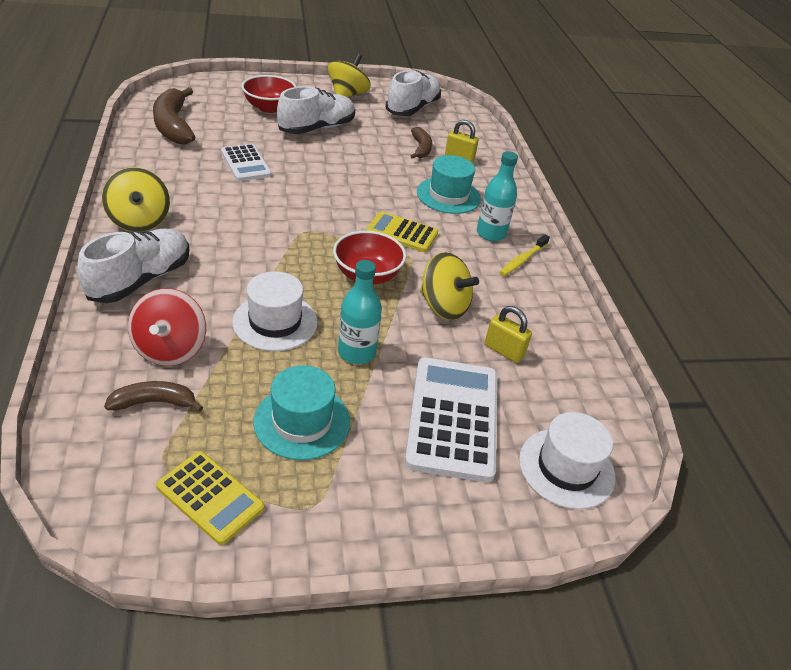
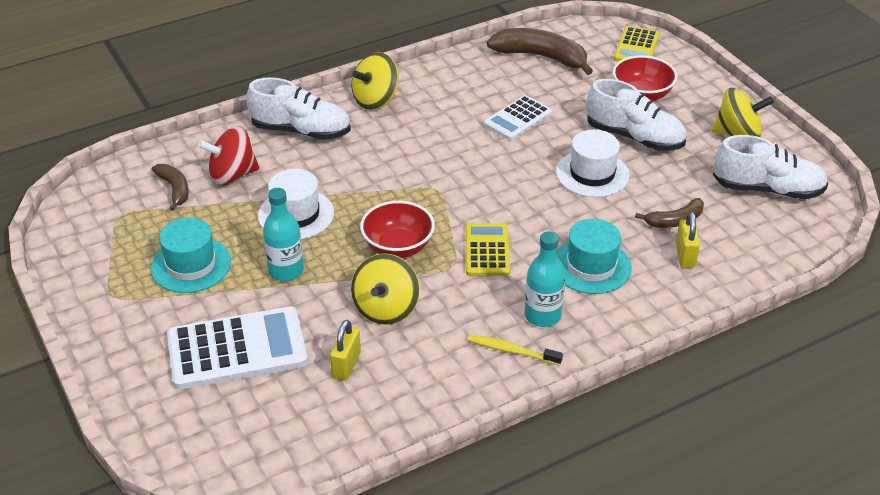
camera: 75 degrees right, 0 degrees up
brown banana [153,87,195,145] -> brown banana turned 60 degrees clockwise [487,28,593,75]
yellow calculator [156,451,265,545] -> yellow calculator moved to [614,26,659,62]
white hat [519,412,615,509] -> white hat moved to [556,130,630,197]

